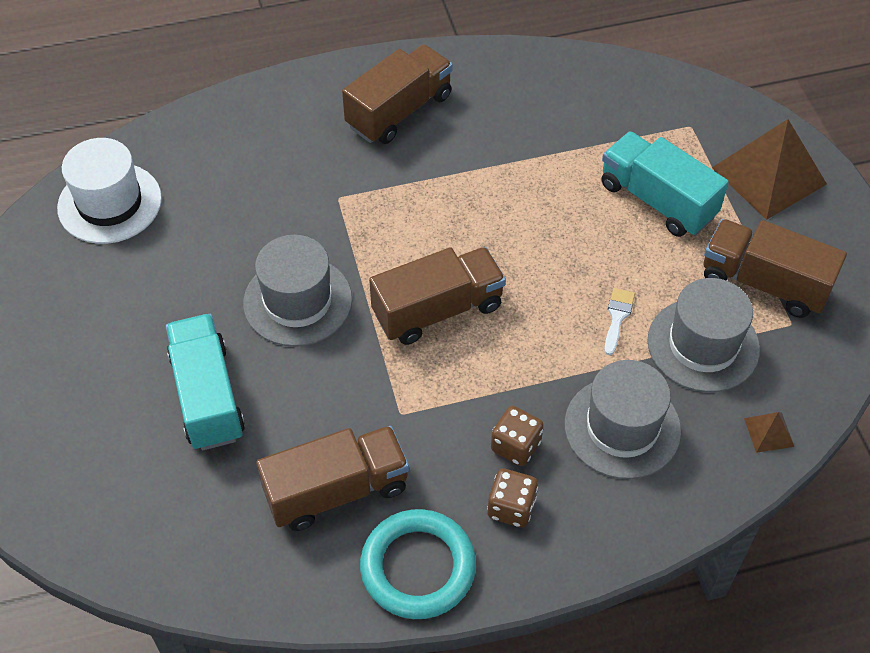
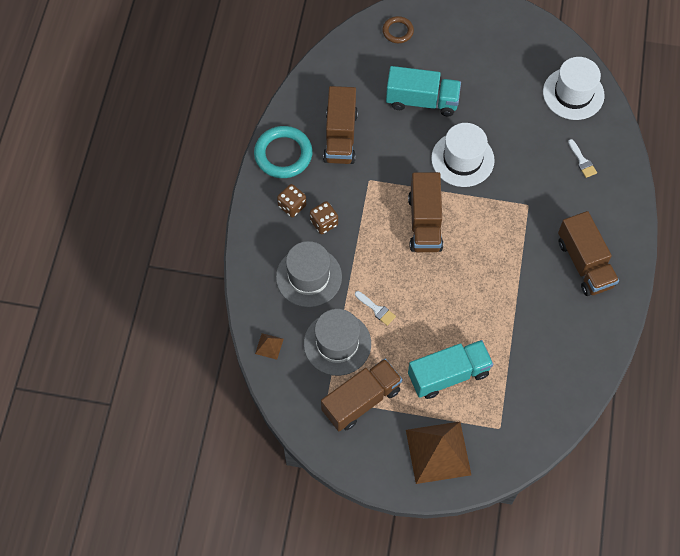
camera: 115 degrees right, 10 degrees up
grey hat [243,235,352,347] -> white hat [431,123,495,187]
none -> brown ring [382,16,414,43]
none -> white brush [568,139,597,178]

